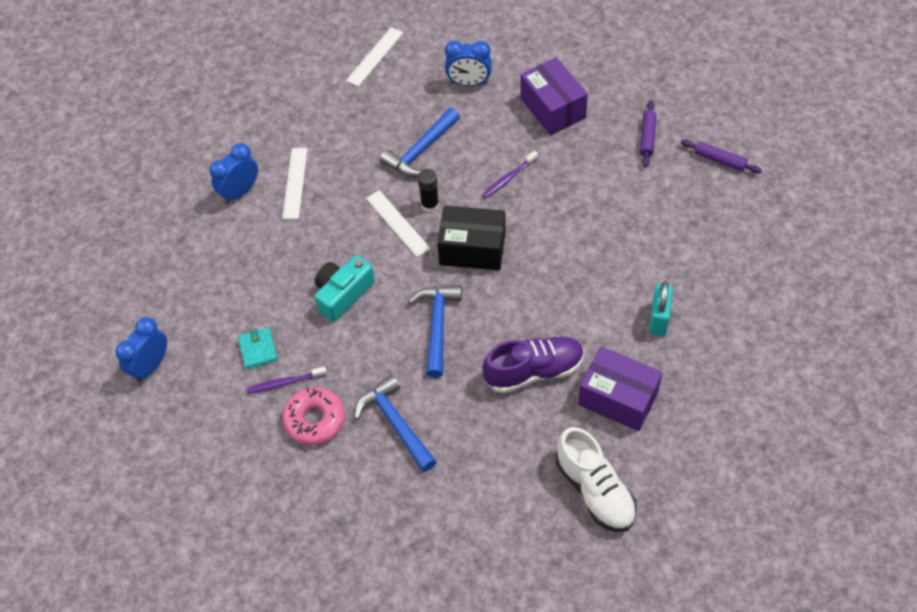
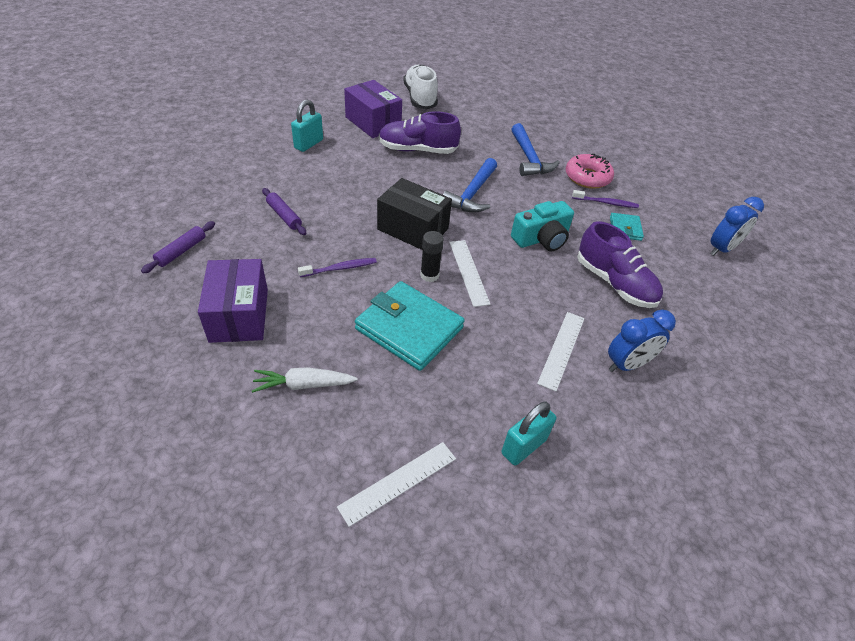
camera: 165 degrees left, 10 degrees down
blue hammer [380,108,460,177] -> turquoise wallet [355,281,465,371]
blue clock [445,41,492,86] -> white carrot [252,367,358,393]
purple rolling pin [681,139,762,174] -> purple rolling pin moved to [262,188,306,235]
none -> turquoise padlock [501,401,556,466]
none -> purple shoe [577,221,663,308]

